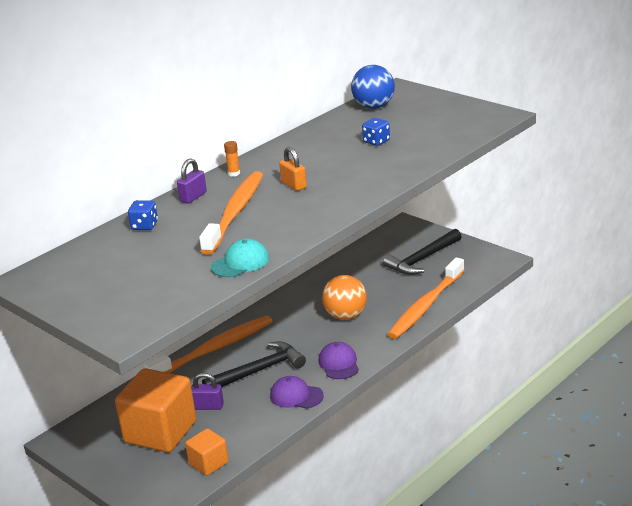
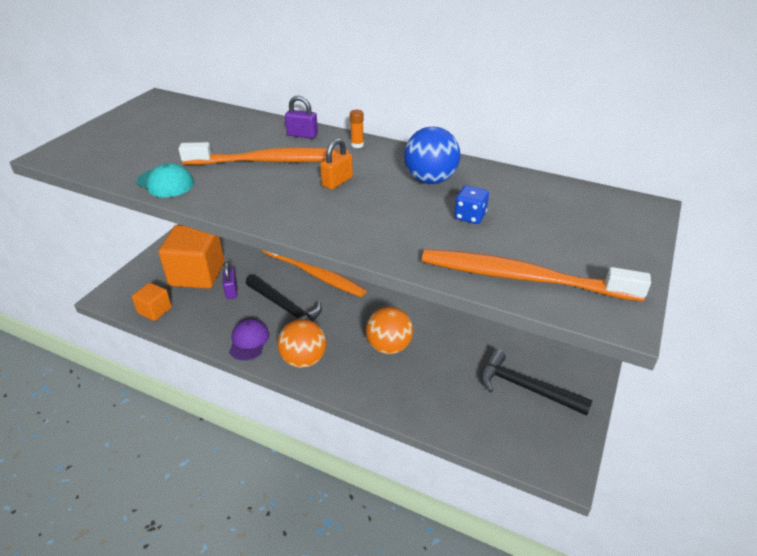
camera: 70 degrees right, 10 degrees up
blue dice [128,200,158,230] -> none
purple cap [319,342,359,379] -> orange ball [277,319,326,368]
blue ball [351,65,395,109] -> blue ball moved to [404,127,460,184]
orange toothbrush [387,257,465,339] -> orange toothbrush moved to [422,249,651,301]

